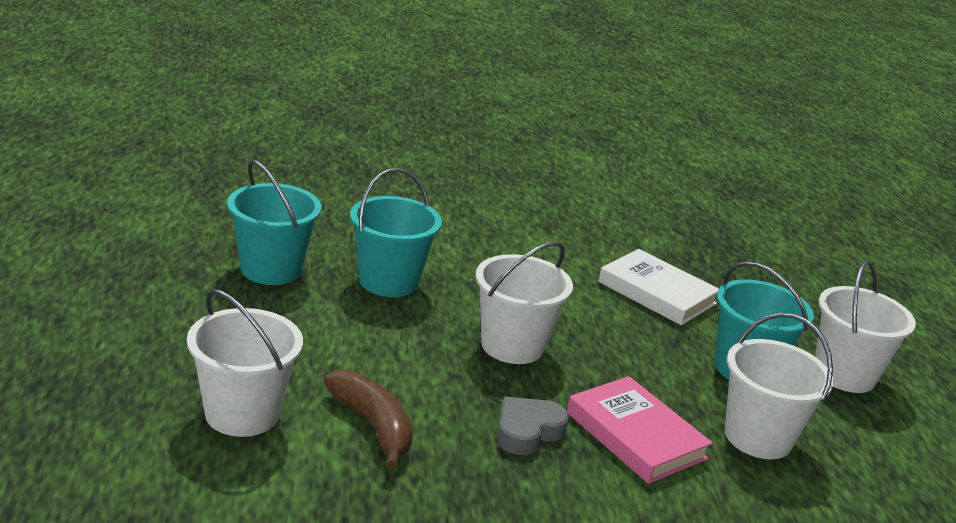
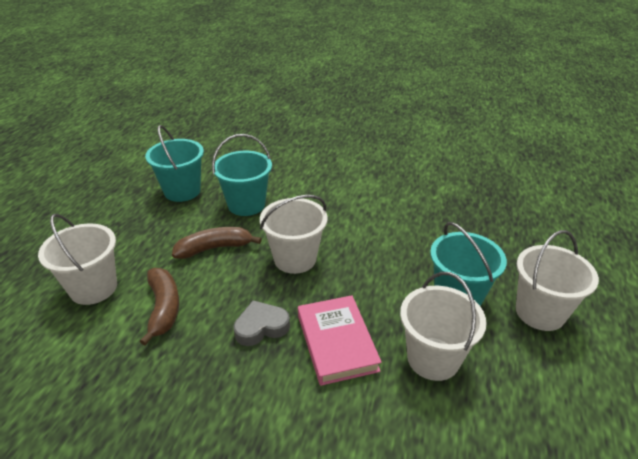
camera: 25 degrees right, 10 degrees up
white book [598,249,719,325] -> none
none -> brown banana [172,227,262,259]

